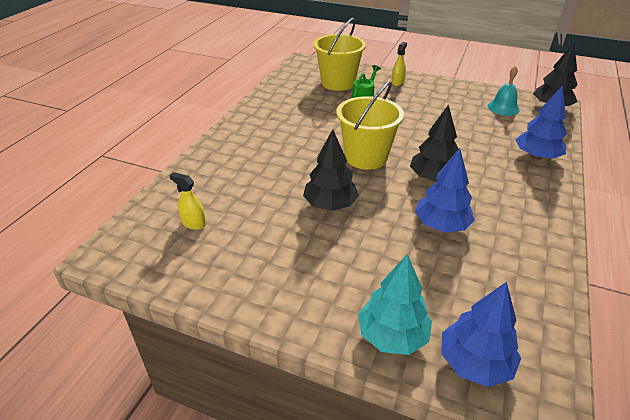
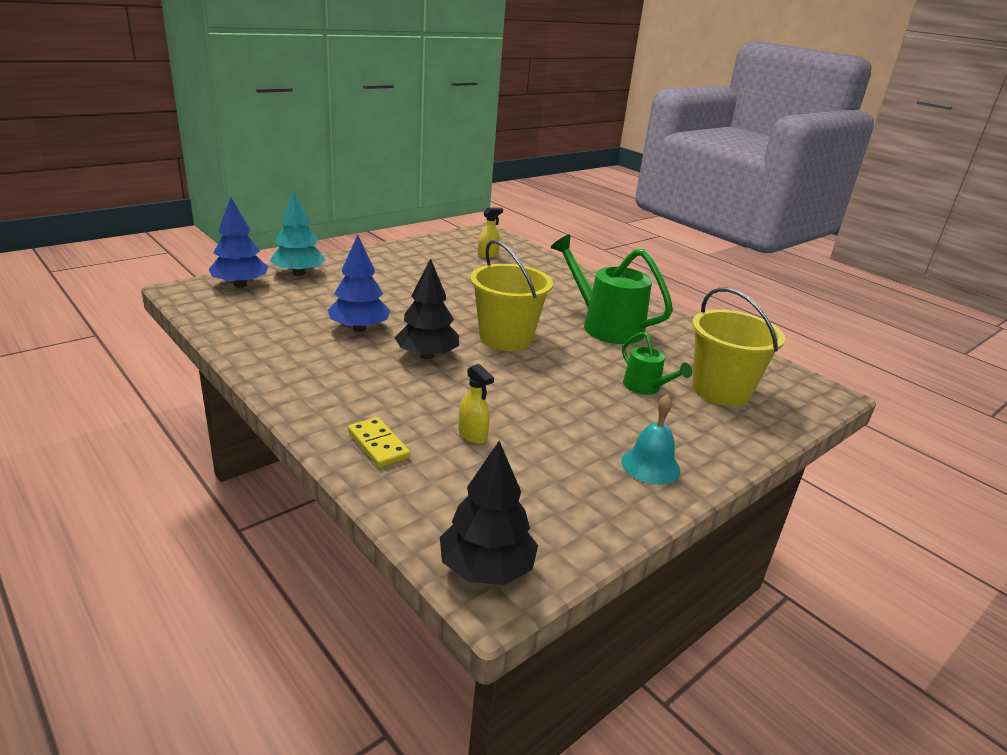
camera: 115 degrees right, 10 degrees down
black tree [303,129,359,211] -> none
yellow spray bottle [391,42,407,86] -> yellow spray bottle moved to [458,364,494,444]
turquoise bell [488,66,520,116] -> turquoise bell moved to [621,394,680,485]
blue tree [516,85,567,160] -> yellow domino [348,417,410,468]
none -> green watering can [551,235,673,344]

